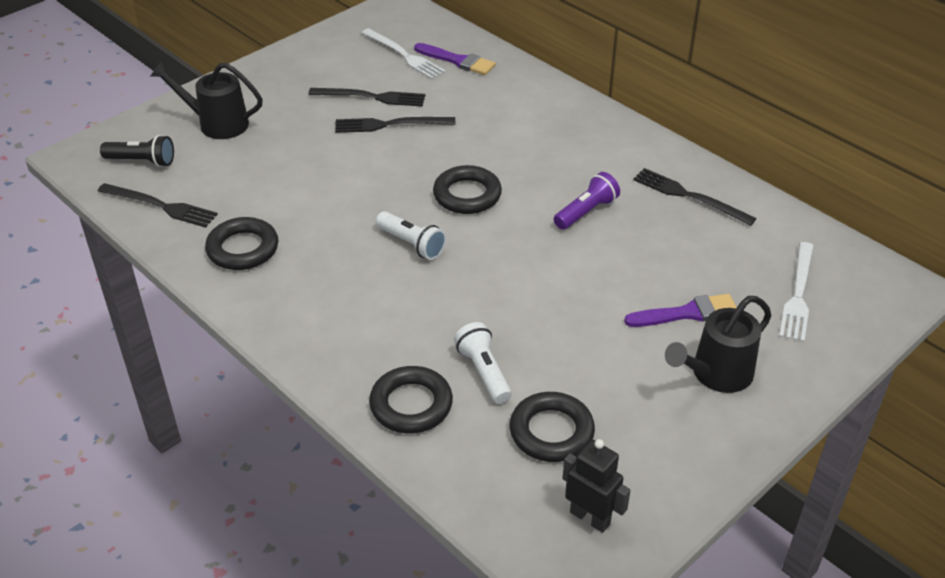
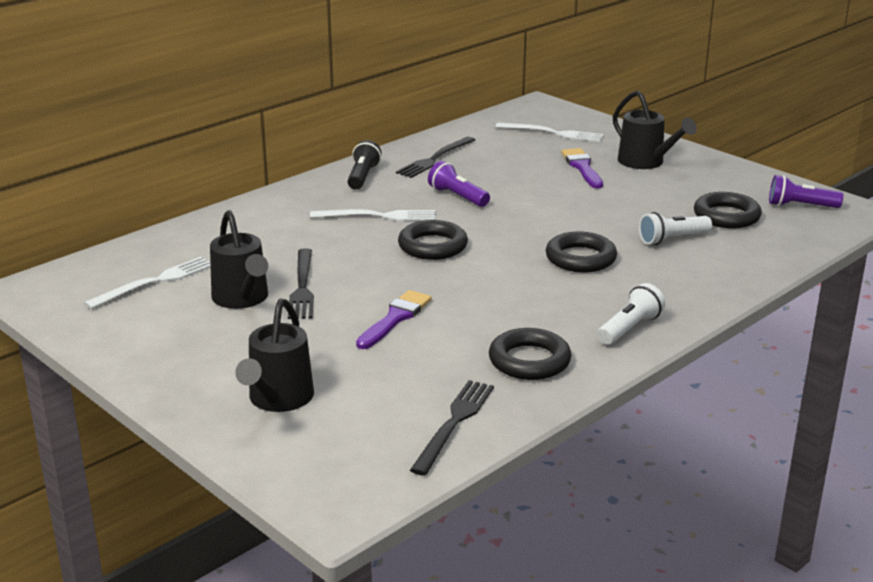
camera: 90 degrees left, 15 degrees down
black flashlight [100,135,174,167] -> black flashlight moved to [347,140,382,190]
black fork [308,88,425,107] -> black watering can [210,210,268,309]
black ring [369,366,453,433] -> black ring moved to [546,232,617,272]
white flashlight [376,211,446,260] -> white flashlight moved to [597,283,665,345]
purple brush [414,43,496,75] -> purple brush moved to [356,290,432,349]
black robot [562,439,630,533] -> purple flashlight [769,175,843,208]
none -> white fork [310,209,435,221]

